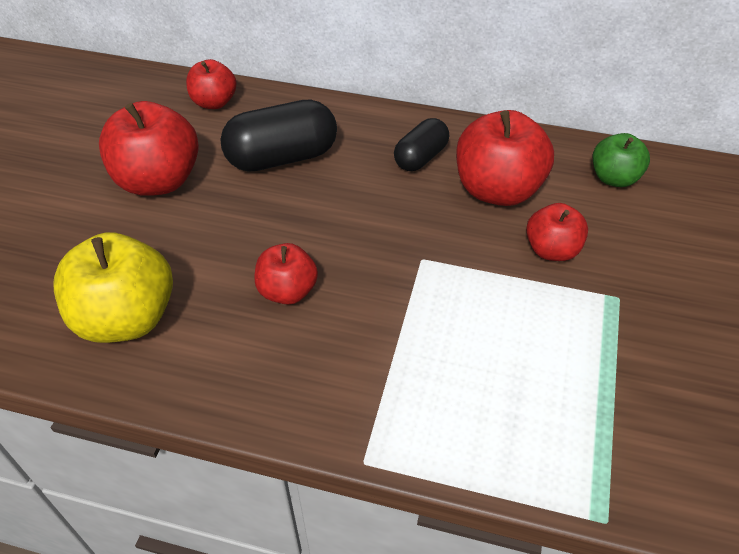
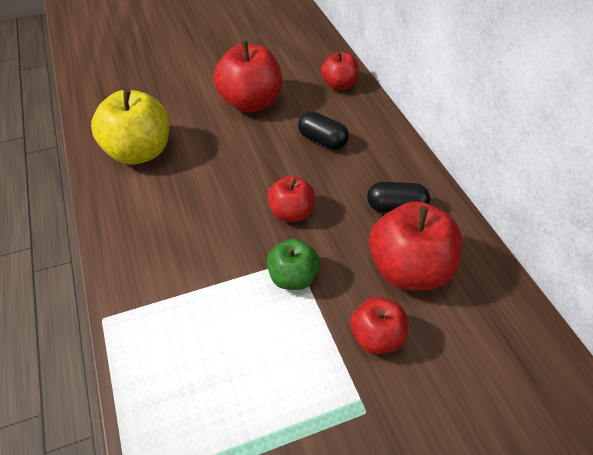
camera: 55 degrees right, 0 degrees up
black capsule [220,99,337,172] -> black capsule [298,111,349,150], size x0.60
red apple [254,243,318,305] -> red apple moved to [267,175,316,222]
green apple [593,133,650,187] -> green apple moved to [267,239,320,290]

